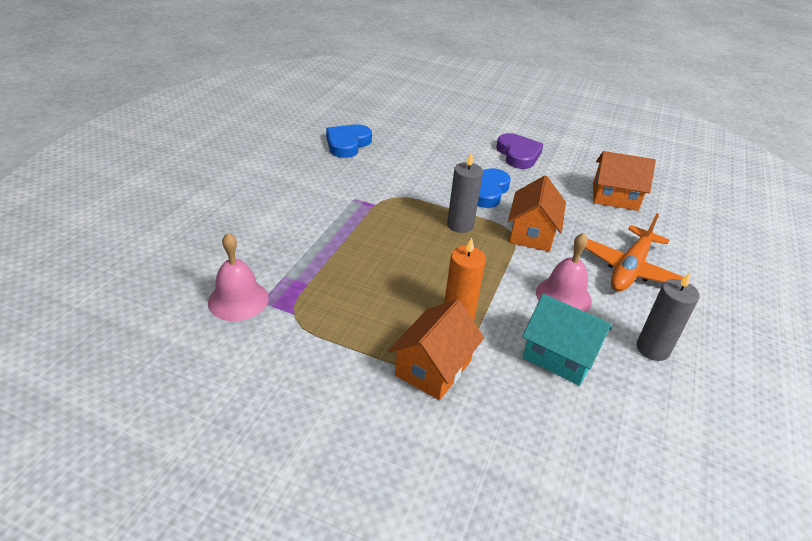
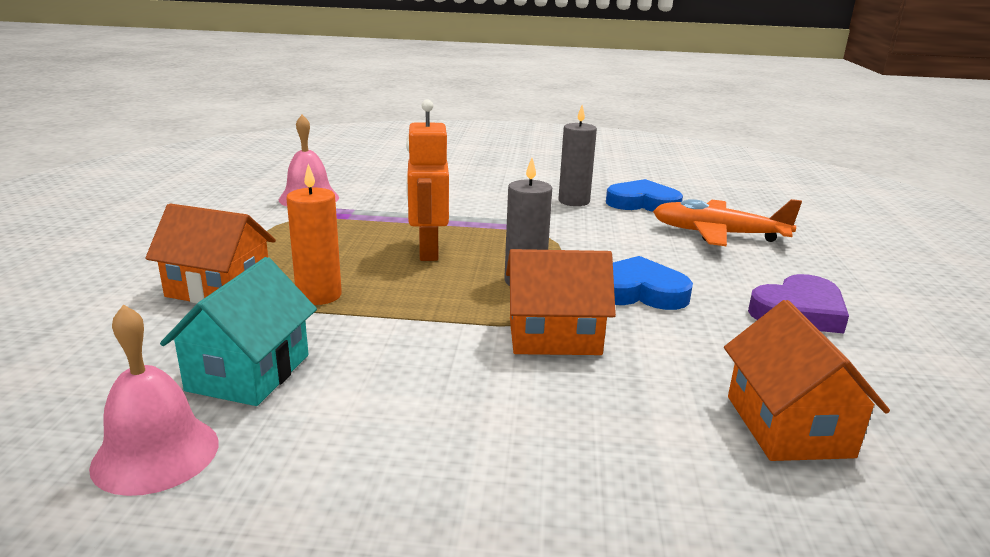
camera: 75 degrees right, 15 degrees down
pink bell [536,233,592,312] -> pink bell moved to [89,304,219,496]
orange plane [585,214,684,291] -> orange plane moved to [653,199,802,246]
grey candle [637,272,700,361] -> grey candle moved to [558,105,597,206]
none -> orange robot [406,99,449,261]

